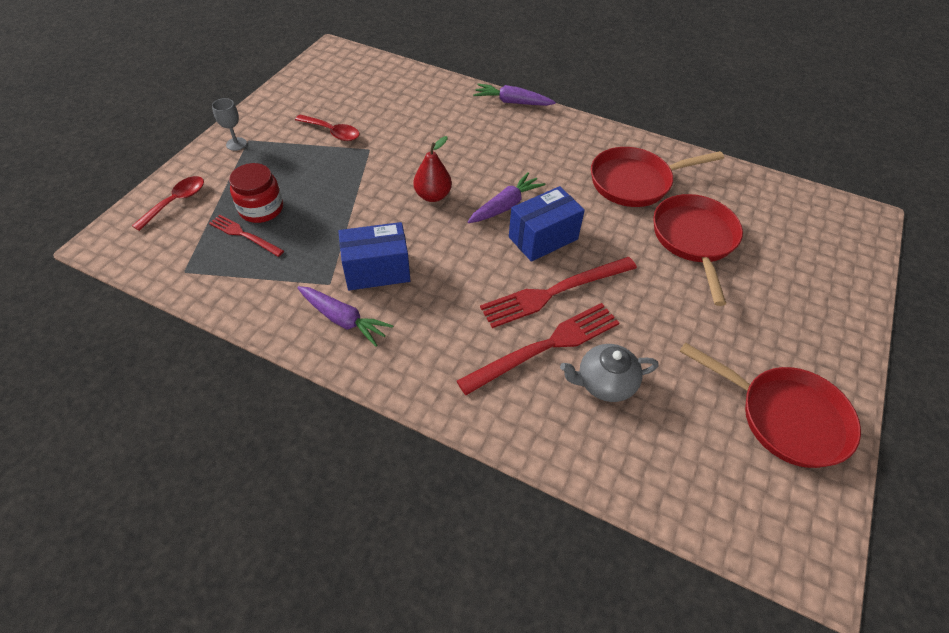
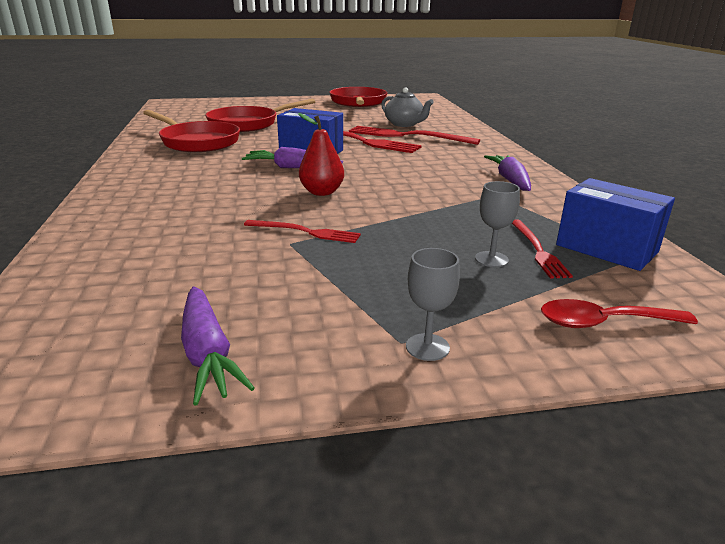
camera: 125 degrees left, 25 degrees down
red jar [229,163,283,223] -> grey goblet [475,181,520,267]
red spoon [295,114,359,141] -> none
blue box [338,222,410,290] -> blue box moved to [556,178,675,271]
purple carrot [473,83,556,106] -> purple carrot moved to [181,286,255,405]
none -> red fork [244,220,361,243]

